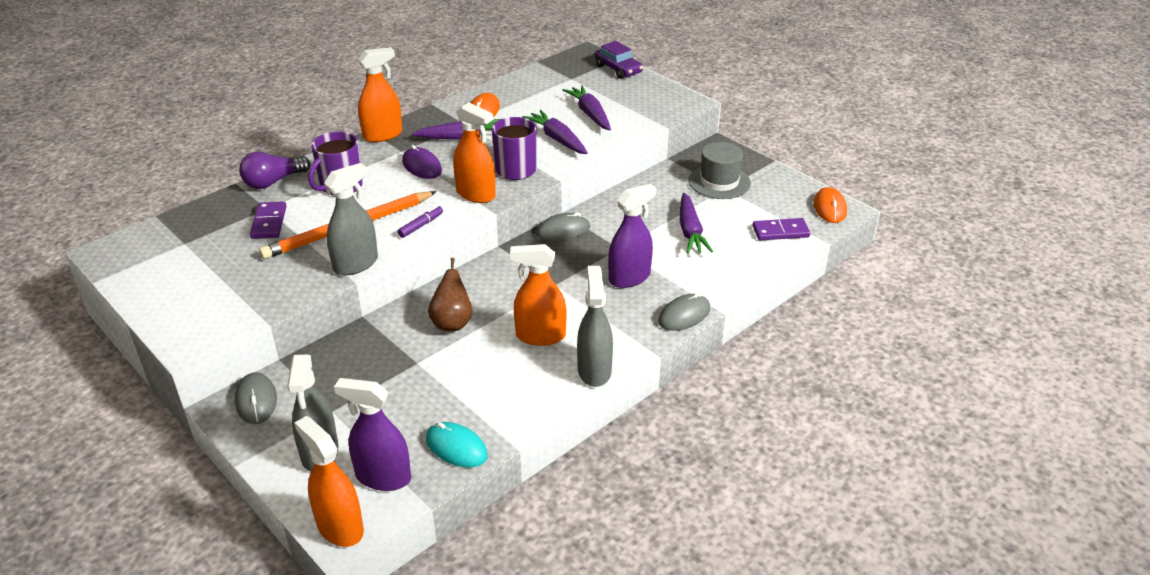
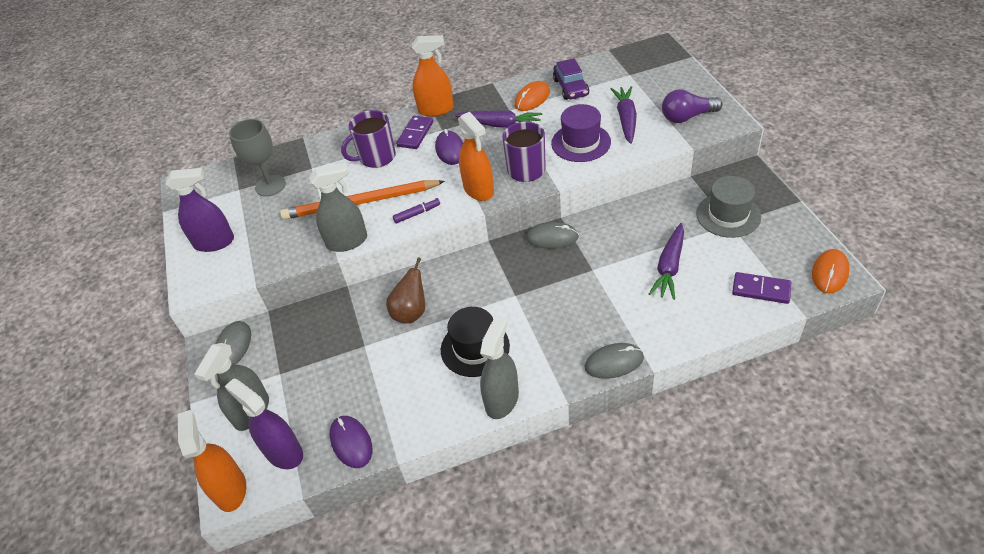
camera: 30 degrees right, 10 degrees up
purple light bulb [239,151,310,189] -> purple light bulb moved to [662,89,722,123]
purple domino [250,201,286,239] -> purple domino moved to [396,116,433,149]
turquoise mouse [426,422,488,467] -> purple mouse [330,416,372,468]
orange spray bottle [510,244,567,346] -> black hat [441,307,510,377]
purple carrot [522,110,588,154] -> purple hat [551,104,611,162]
purple car [595,41,643,79] -> purple car moved to [553,58,589,100]
purple spray bottle [608,184,657,288] -> purple spray bottle moved to [165,168,234,252]
none -> grey goblet [229,119,286,197]

